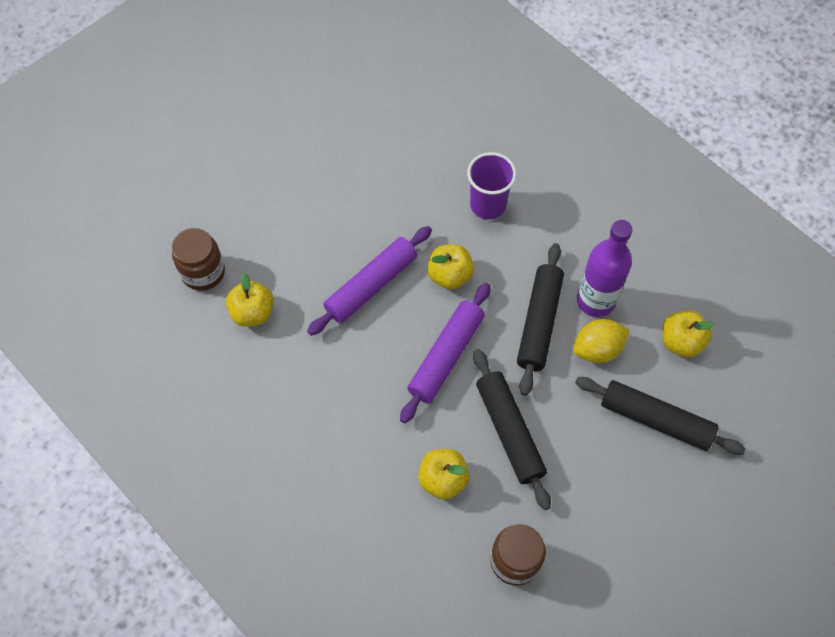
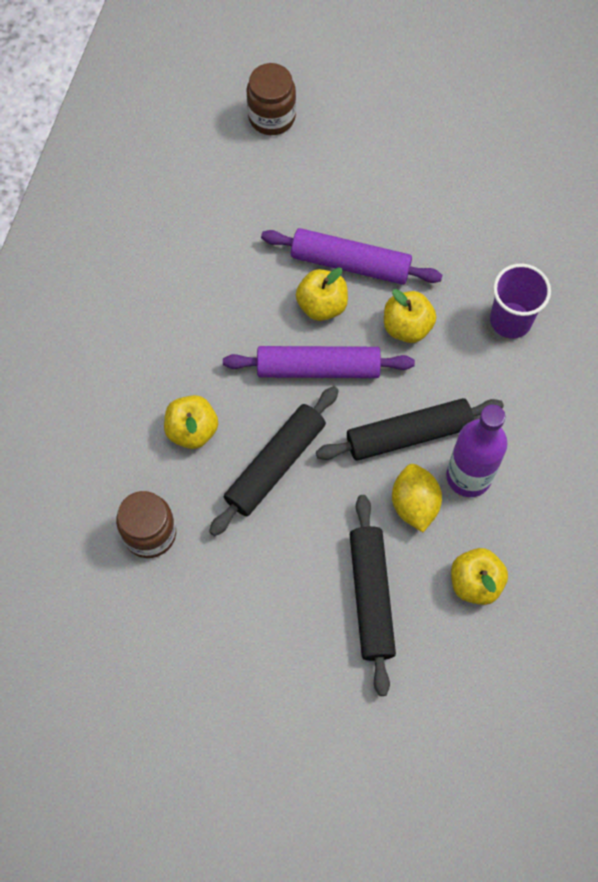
camera: 60 degrees right, 5 degrees up
yellow apple [226,273,274,327] -> yellow apple moved to [296,267,348,321]
yellow lemon [573,319,630,363] -> yellow lemon turned 45 degrees clockwise [392,464,442,532]

